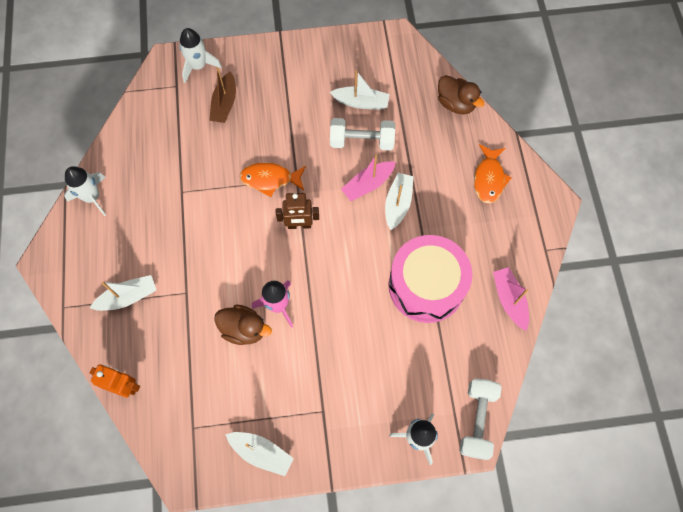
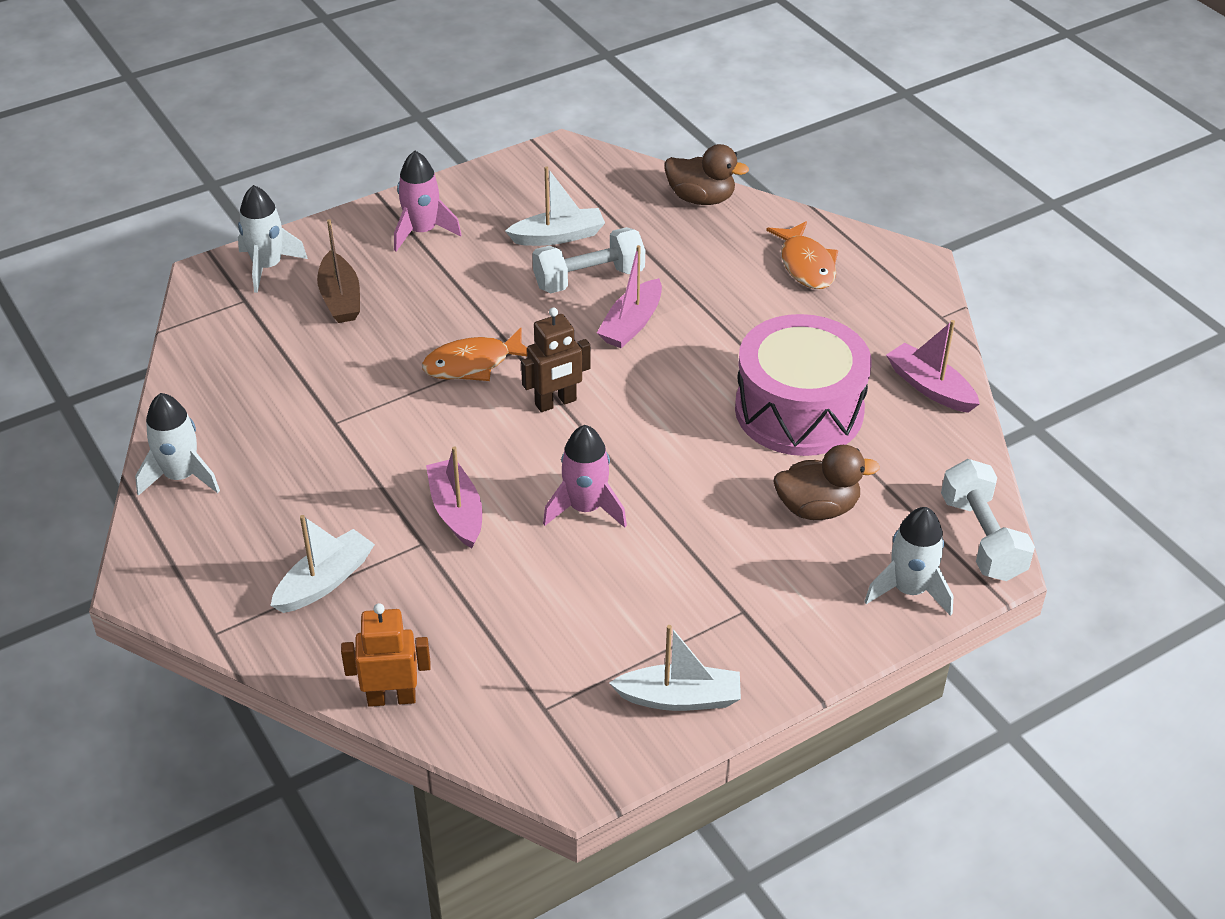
camera: 25 degrees left, 25 degrees down
brown duck [214,305,272,345] -> brown duck moved to [773,445,880,520]
white boat [385,173,414,230] -> none
none -> pink rocket [394,151,462,251]
none -> pink boat [426,446,482,548]

